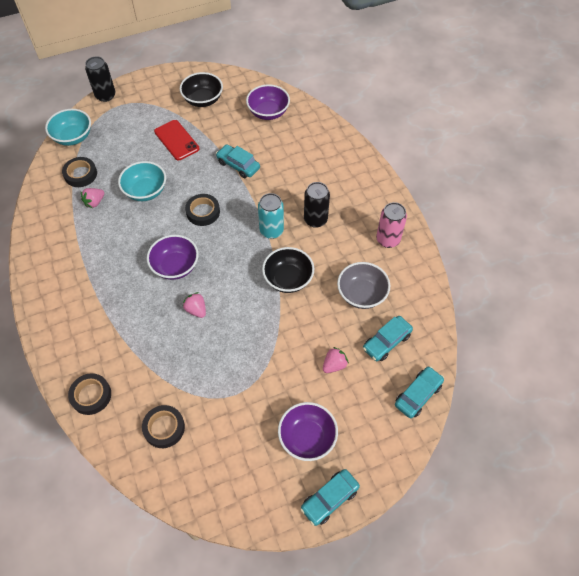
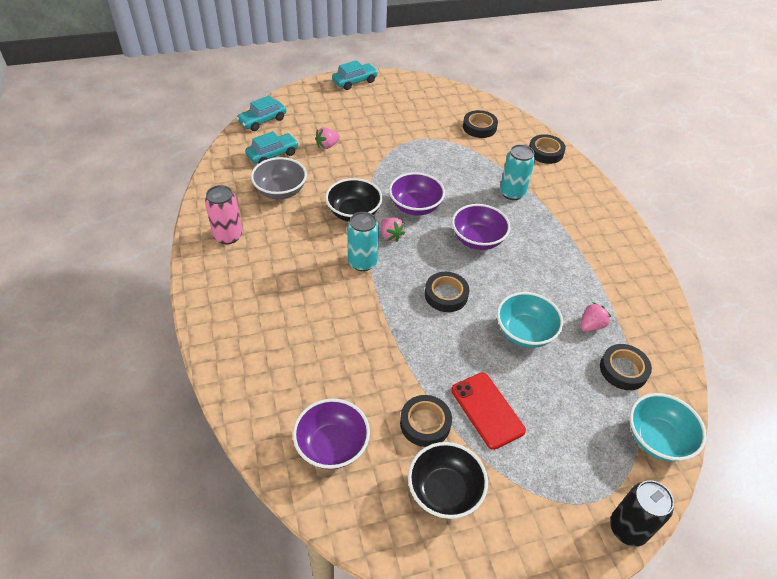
camera: 175 degrees left, 10 degrees down
pink strawberry [183,292,206,318] -> pink strawberry moved to [381,217,405,242]
turquoise car [216,144,260,178] -> none
purple bowl [278,402,338,461] -> purple bowl moved to [389,172,445,215]
black can [304,182,330,228] -> none
none -> black tape [400,395,452,447]
none -> turquoise can [500,144,535,200]

